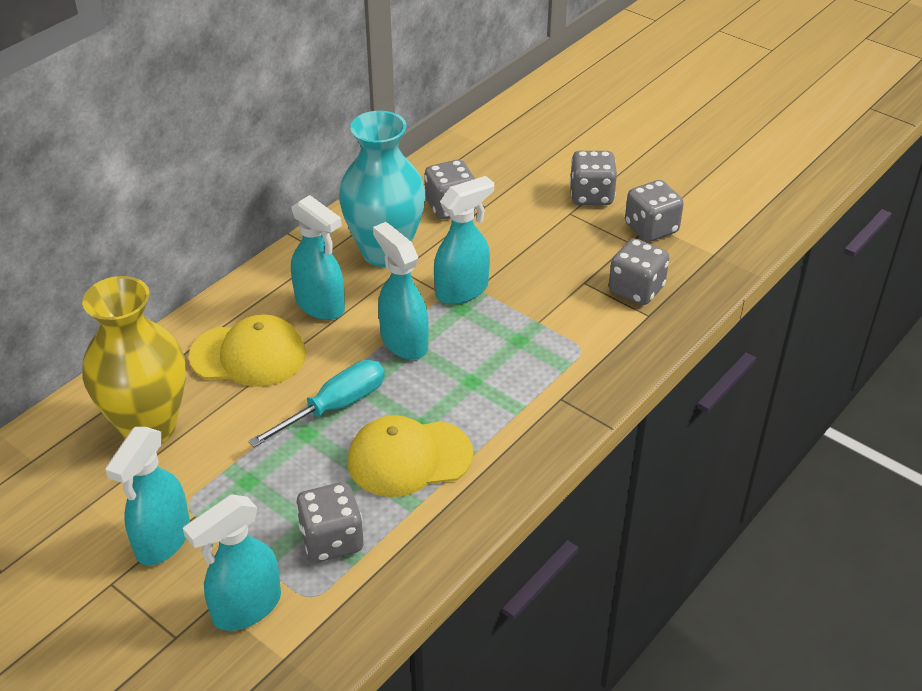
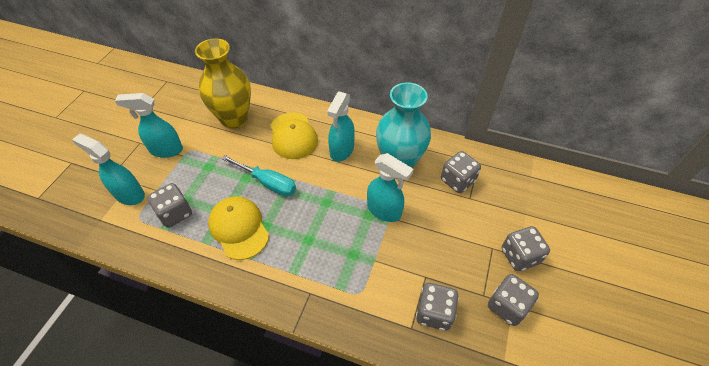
camera: 70 degrees right, 10 degrees up
turquoise spray bottle [373,222,429,360] -> none

